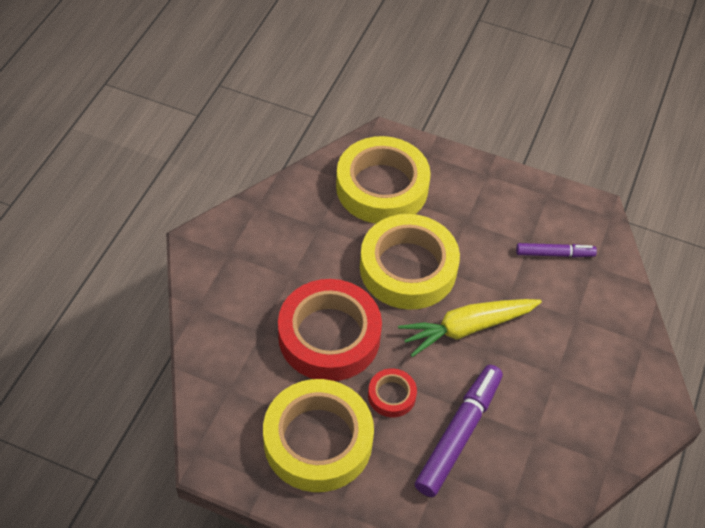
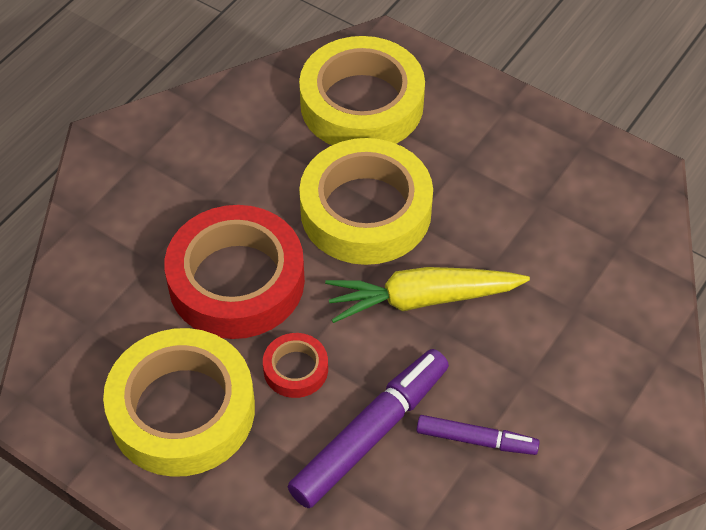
camera: 15 degrees right, 0 degrees up
purple marker [516,243,597,258] -> purple marker moved to [416,415,540,455]

